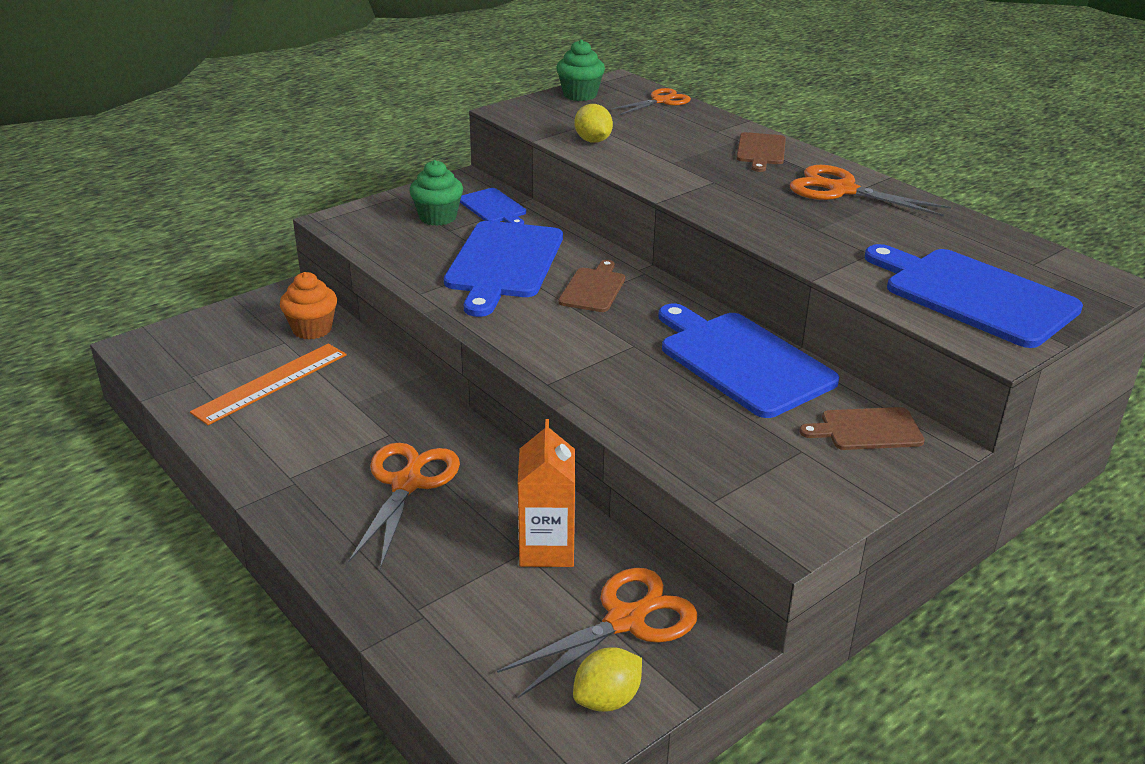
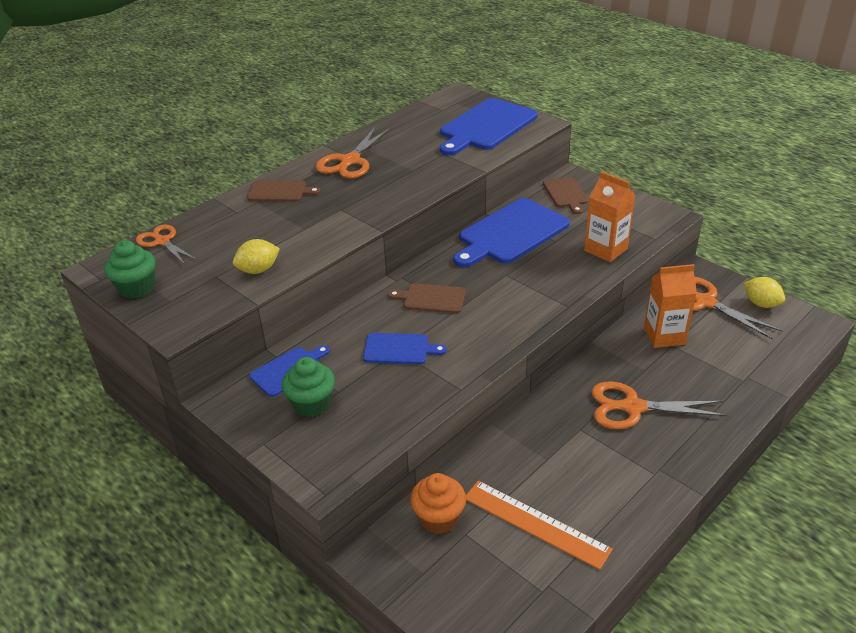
camera: 95 degrees left, 5 degrees up
blue cutting board [444,221,563,317] -> blue cutting board [363,333,447,364], size x0.52
none -> orange carton [584,171,636,262]

